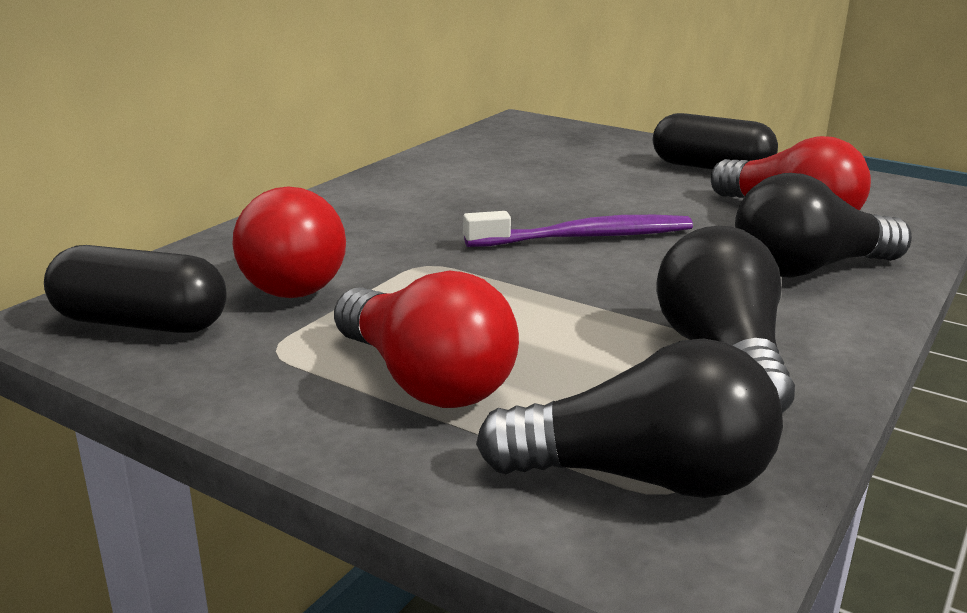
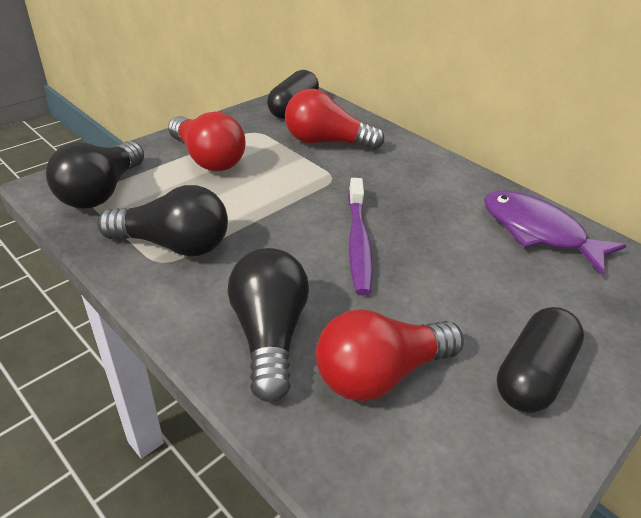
camera: 100 degrees right, 15 degrees up
red light bulb [334,271,519,408] -> red light bulb turned 105 degrees counterclockwise [168,112,246,171]
none -> purple fish [484,190,626,276]

